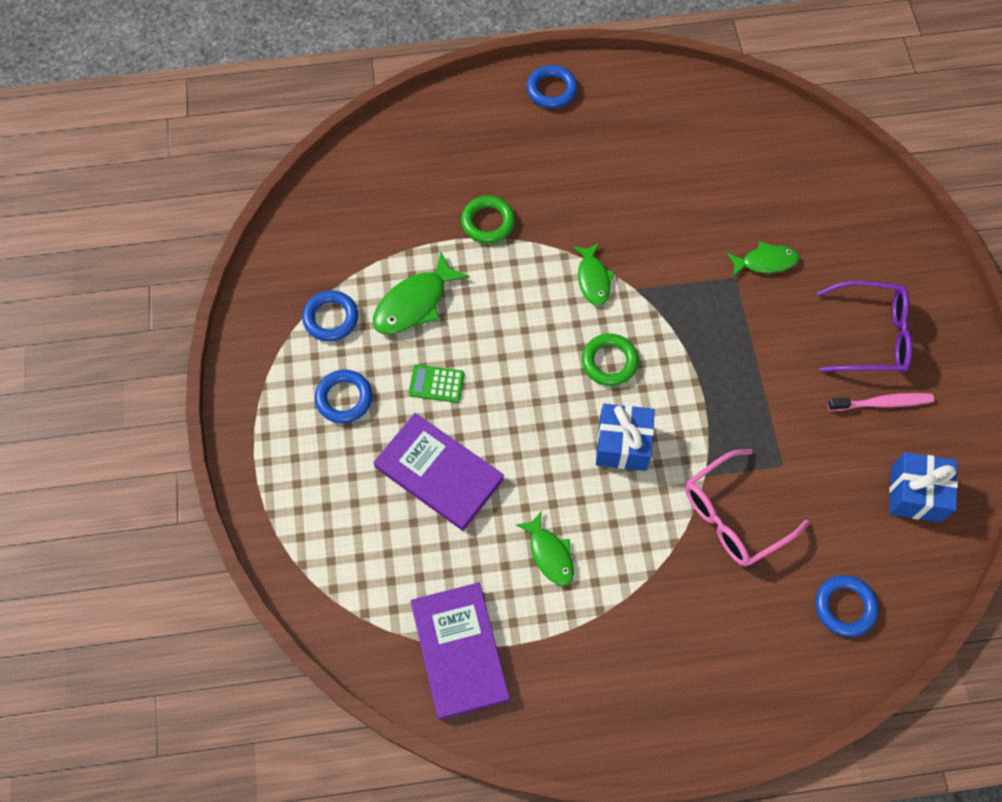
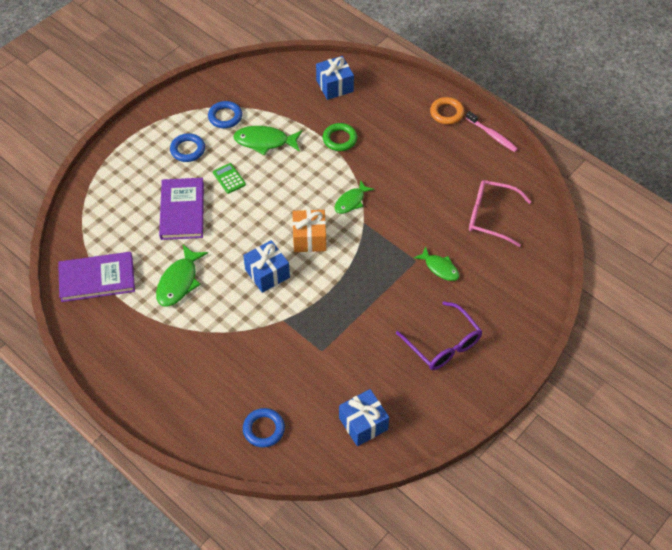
camera: 50 degrees right, 10 degrees down
purple book [411,582,510,720] -> purple book turned 45 degrees clockwise [58,252,135,302]
green fish [516,511,574,586] -> green fish [156,245,208,307], size x1.50
blue ring [527,65,578,109] -> orange ring [430,97,464,125]
green ring [582,333,639,386] -> orange gift [292,210,326,252]
pink glasses [685,449,809,566] -> pink glasses moved to [469,180,532,247]
pink toothbrush [828,393,934,411] -> pink toothbrush moved to [466,111,518,152]
none -> blue gift [316,56,354,100]

